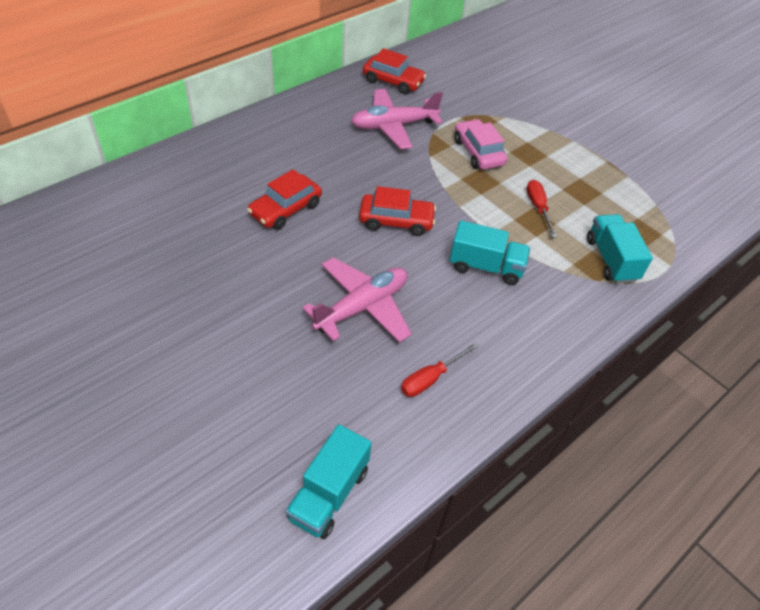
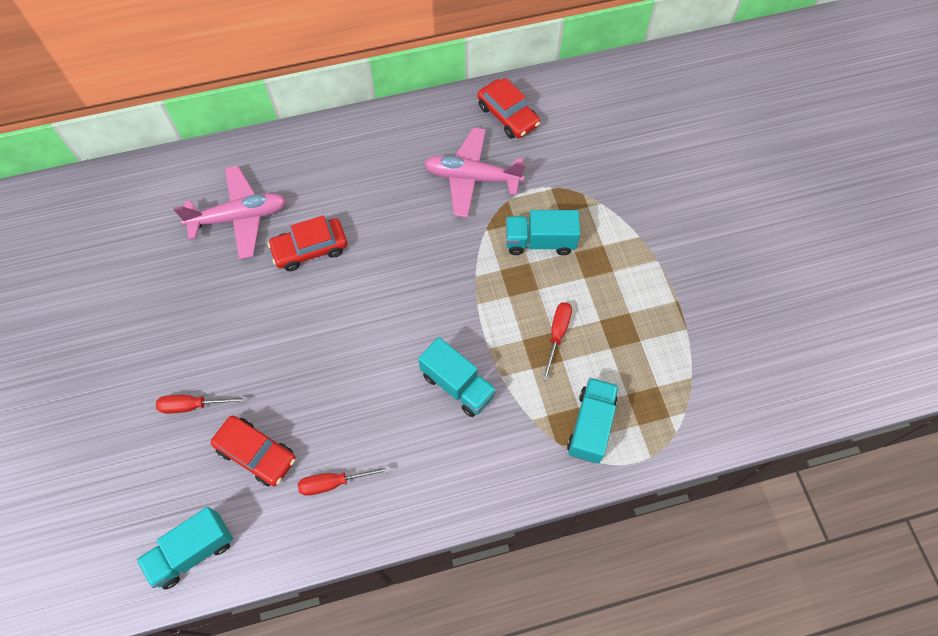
camera: 30 degrees right, 15 degrees up
pink plane [302,257,412,343] -> pink plane moved to [174,166,286,260]
red car [359,186,436,236] -> red car moved to [211,416,296,487]
pink car [454,119,507,170] -> turquoise truck [506,210,580,255]
none -> red screwdriver [156,395,247,414]

